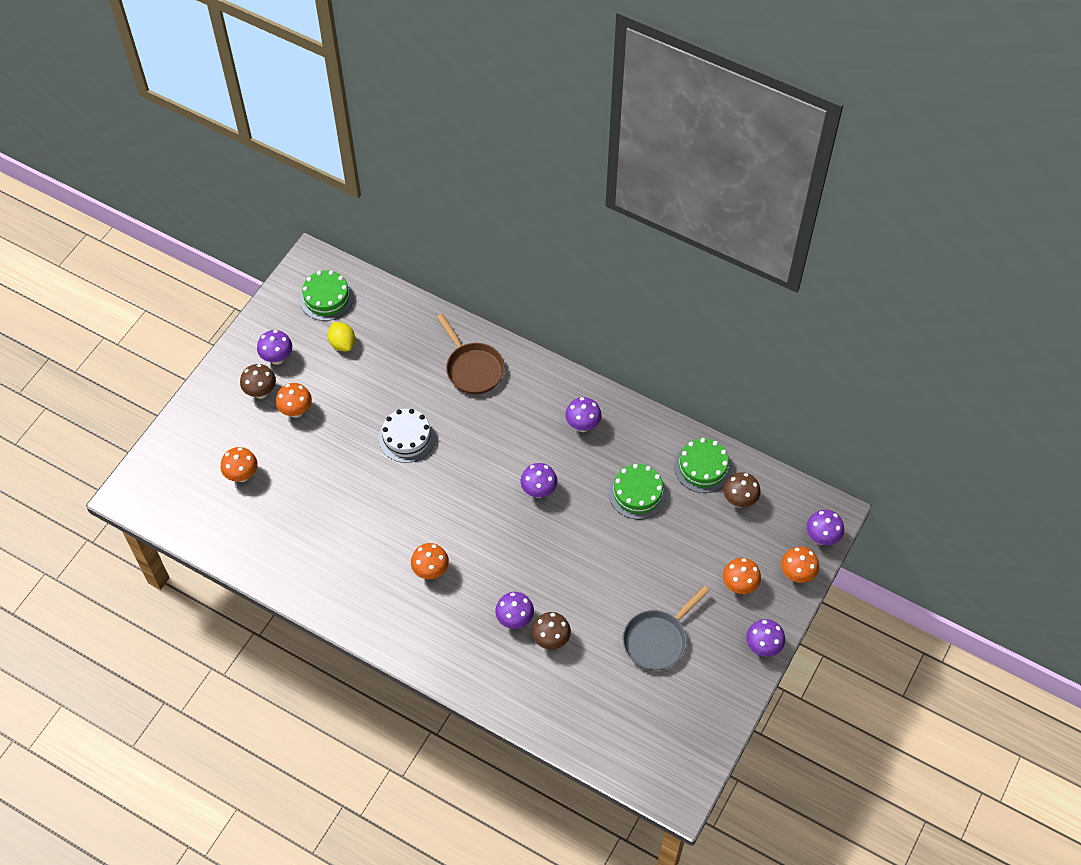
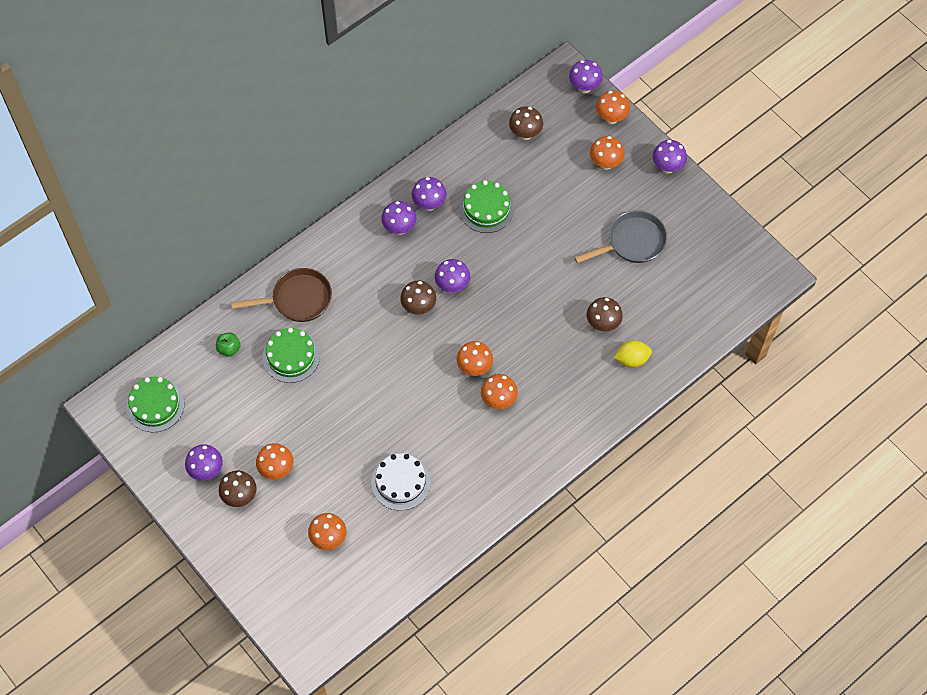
camera: 70 degrees left, 5 degrees up
yellow lemon [328,322,355,351] -> yellow lemon moved to [613,340,652,368]
white cake [378,409,436,463] -> white cake moved to [371,453,431,511]
purple mushroom [495,592,534,629] -> purple mushroom moved to [412,177,447,211]
grey pan [623,585,710,671] -> grey pan turned 90 degrees counterclockwise [574,210,667,263]
green cake [674,438,732,493] -> green cake moved to [262,328,320,383]
none -> green apple [216,333,240,357]
none -> brown mushroom [400,281,436,314]
none -> orange mushroom [457,341,493,376]

